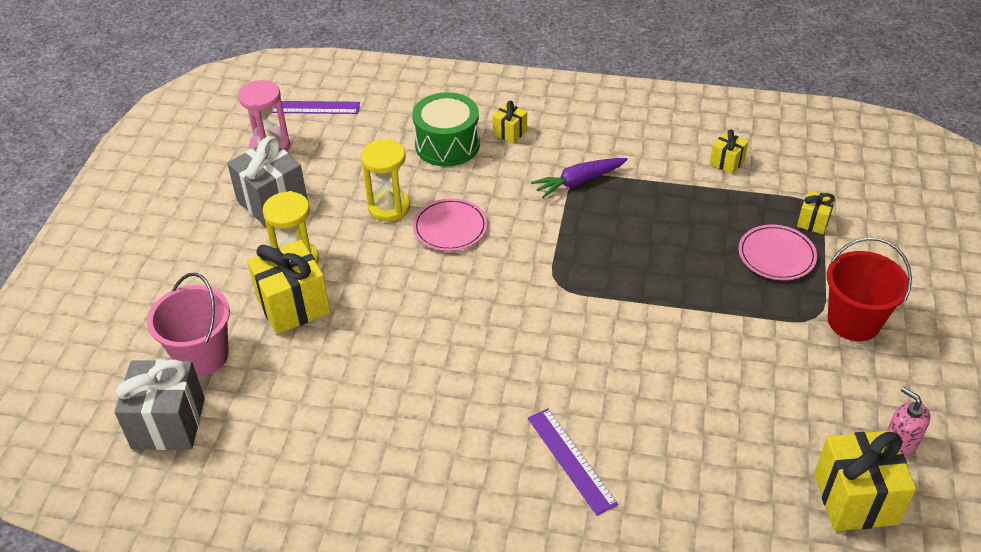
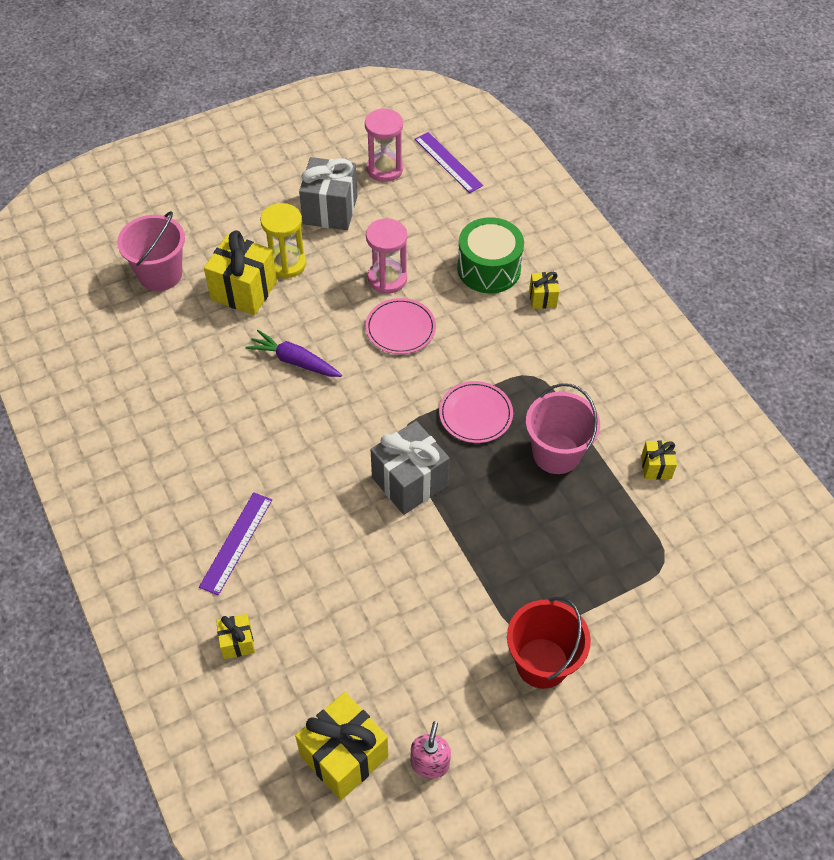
camera: 50 degrees right, 10 degrees up
grey gift [115,359,205,450] -> grey gift moved to [371,421,450,515]
yellow hourglass [361,139,410,222] -> pink hourglass [366,218,407,294]
purple carrot [531,158,627,198] -> purple carrot moved to [245,330,342,377]
pink plate [738,224,817,280] -> pink plate moved to [439,381,513,443]
yellow gift [797,190,836,234] -> yellow gift moved to [216,614,255,659]
none -> pink bucket [526,383,600,474]

